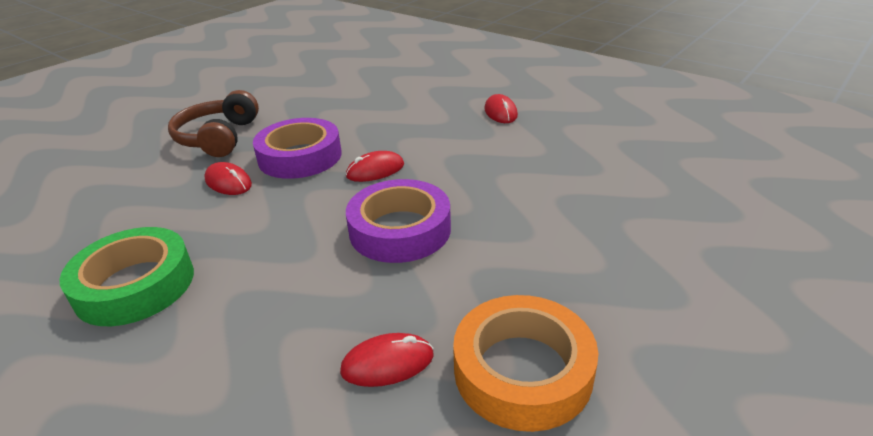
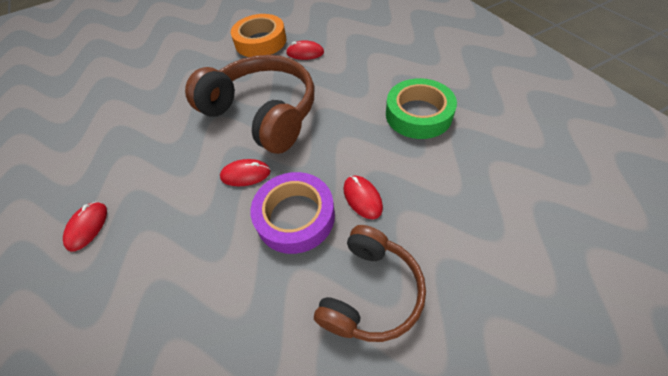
camera: 155 degrees left, 20 degrees up
purple tape [346,179,451,263] -> brown headphones [185,55,314,154]

